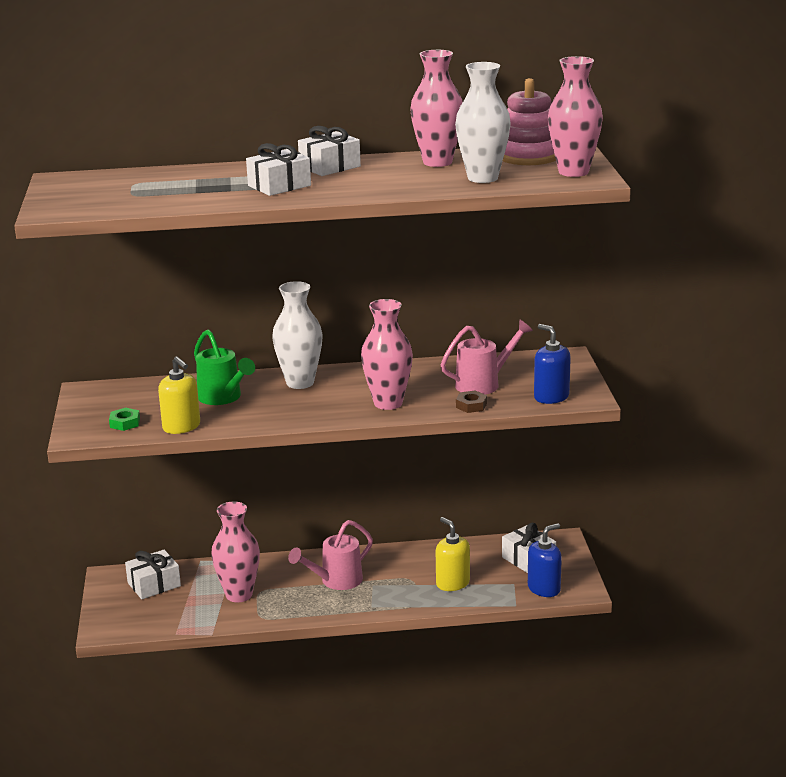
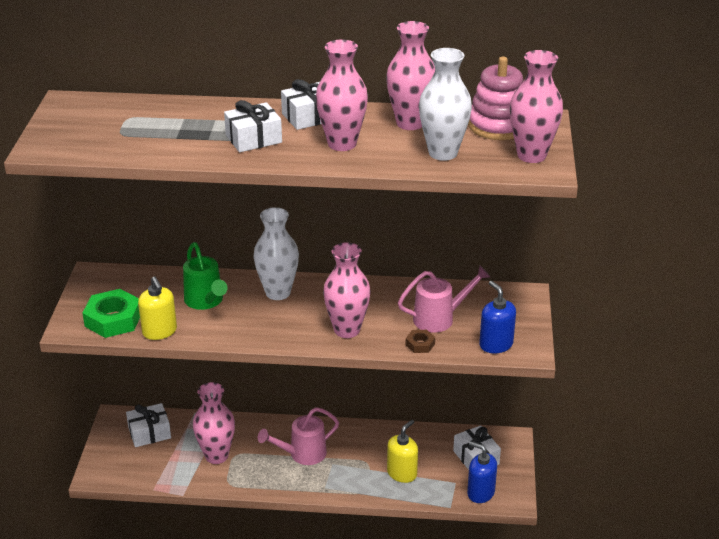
camera: 10 degrees right, 10 degrees up
green nut [109,408,140,431] -> green nut [82,289,140,338], size x2.02
yellow soap dispenser [436,517,470,591] -> yellow soap dispenser turned 60 degrees clockwise [387,420,418,483]
blue soap dispenser [528,523,562,597] -> blue soap dispenser turned 120 degrees counterclockwise [467,441,497,503]
none -> pink vase [316,39,368,151]

